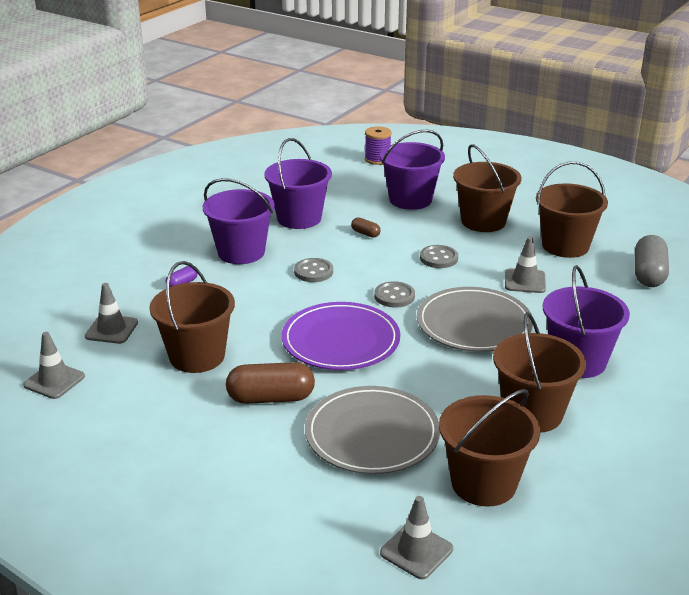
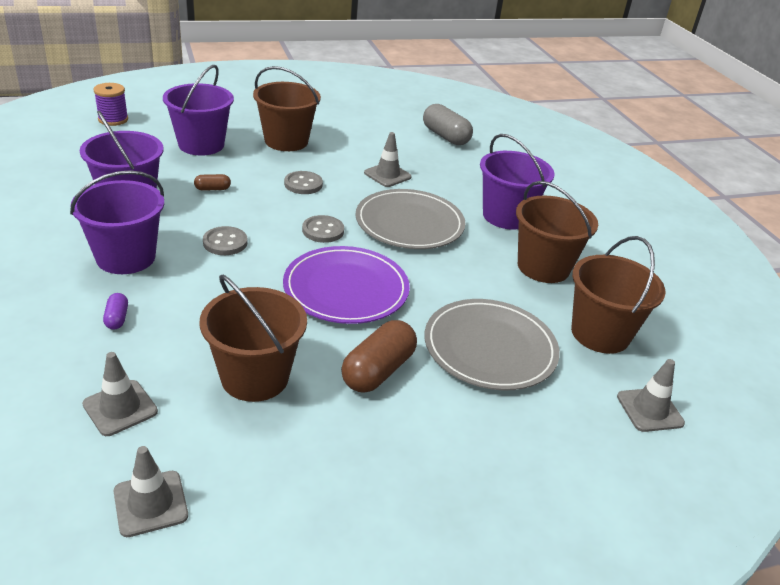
camera: 55 degrees left, 5 degrees up
brown bucket [536,162,608,258] -> none

